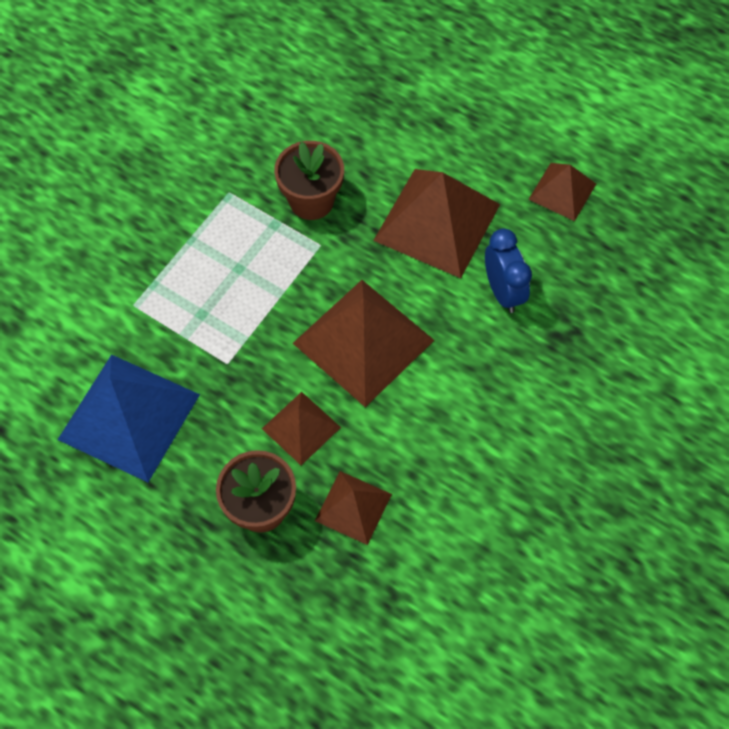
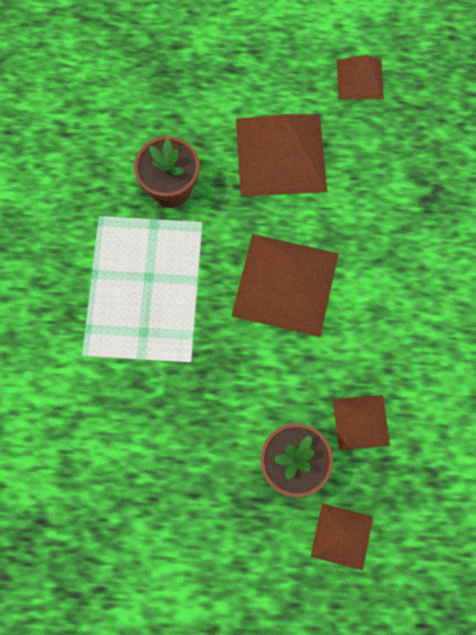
camera: 30 degrees left, 10 degrees up
blue pyramid [58,354,200,482] -> none
brown pyramid [262,392,341,465] -> brown pyramid moved to [310,503,373,570]
blue clock [485,228,532,313] -> none

